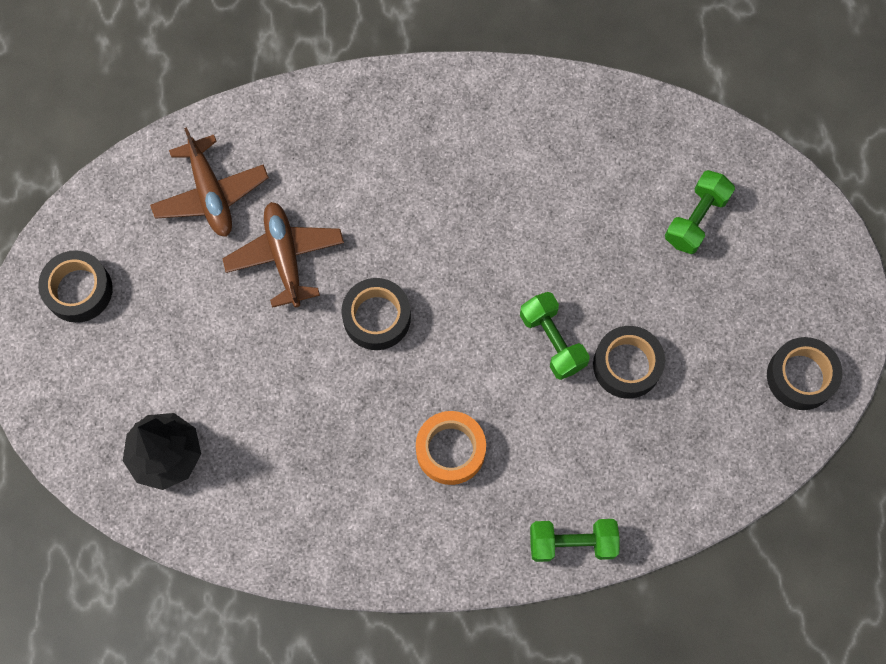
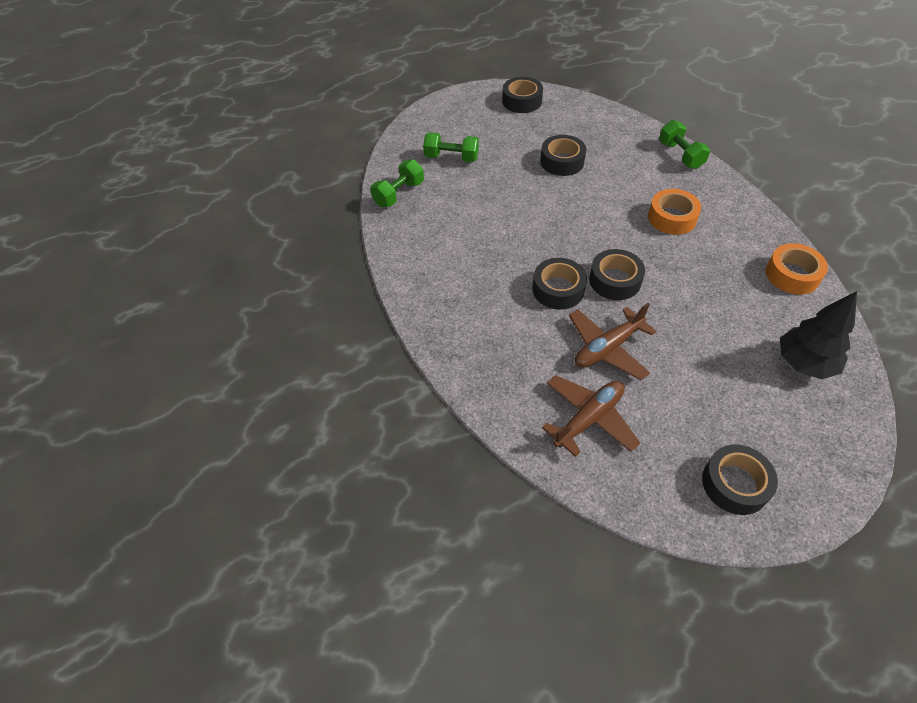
camera: 110 degrees left, 20 degrees down
green dumbbell [520,292,590,380] -> green dumbbell moved to [370,159,424,207]
none -> black tape [532,258,587,310]
none -> orange tape [766,243,828,295]

